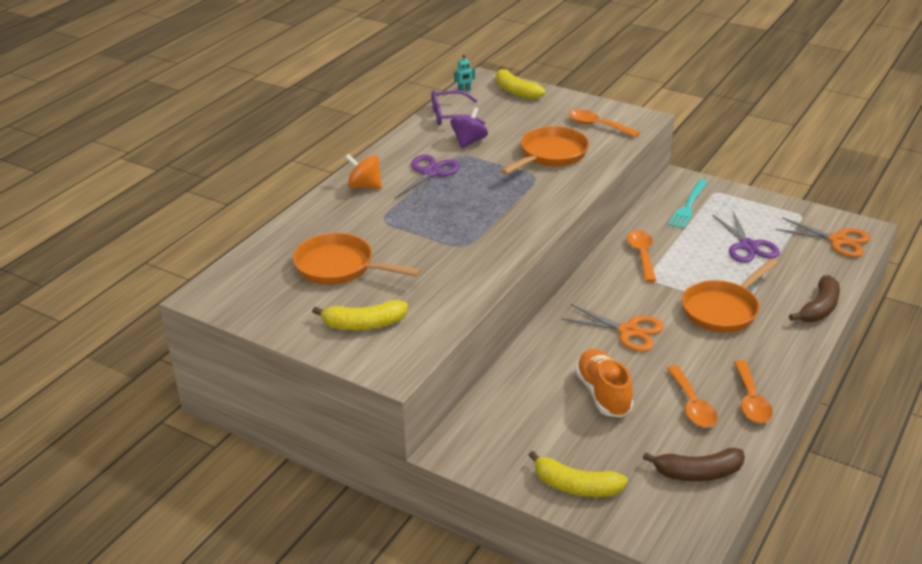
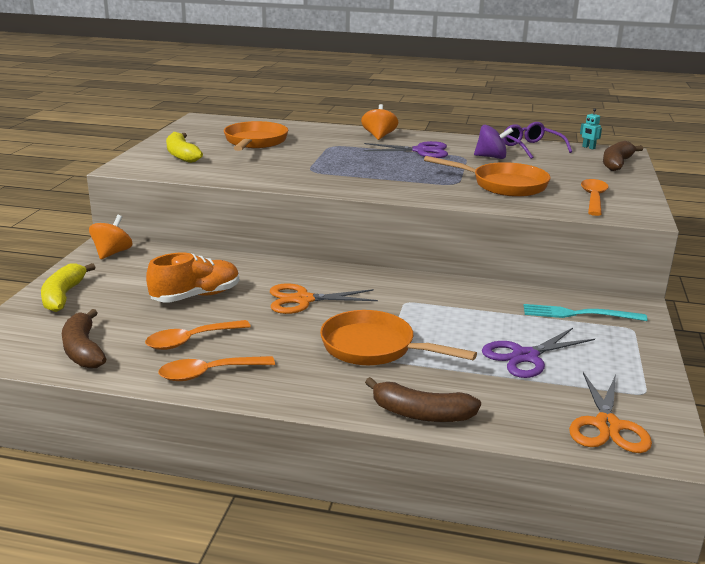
camera: 70 degrees right, 10 degrees down
yellow banana [496,67,545,99] -> brown banana [603,141,643,171]
orange scissors [561,304,664,352] -> orange scissors turned 75 degrees clockwise [270,283,378,314]
orange spoon [627,230,657,282] -> none
none -> orange spinning top [89,215,133,259]

